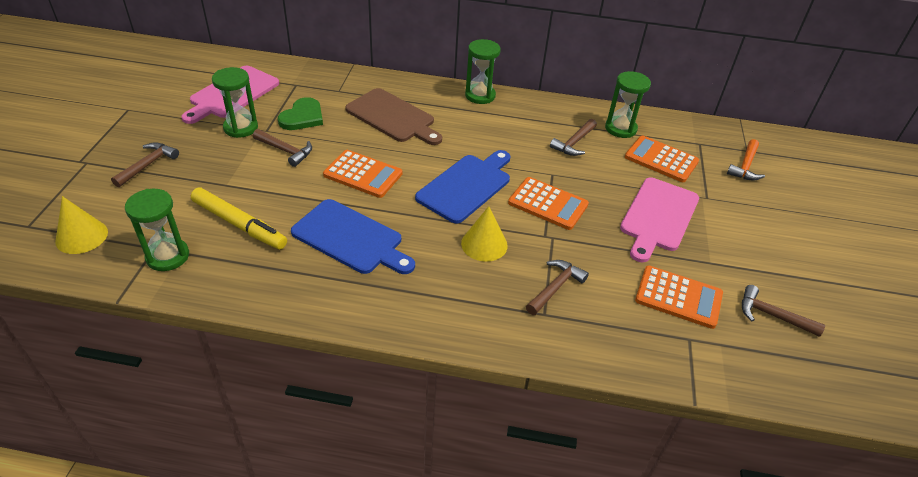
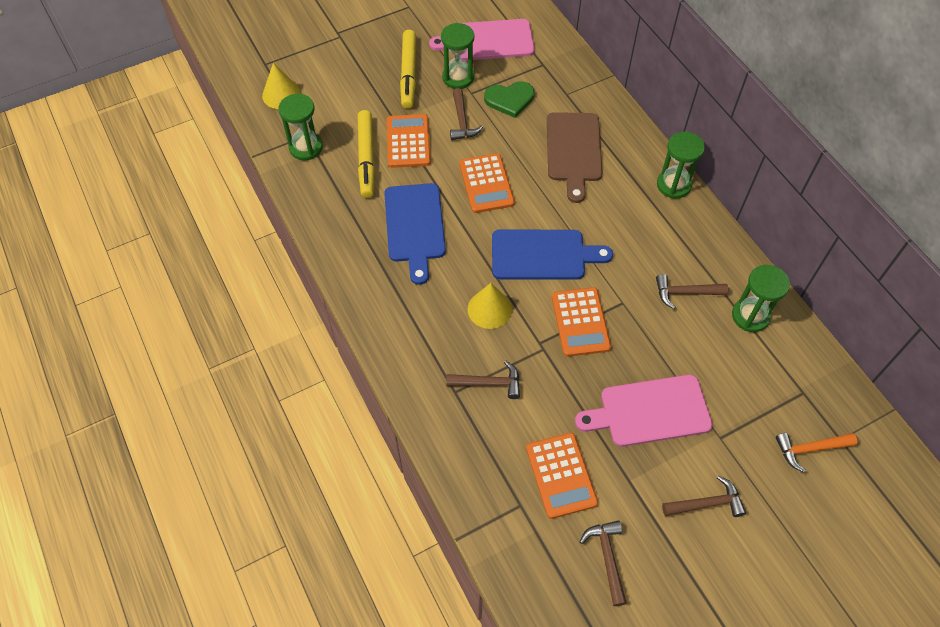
camera: 55 degrees right, 15 degrees up
brown hammer [111,142,179,188] -> brown hammer moved to [662,476,746,517]
orange calculator [625,135,699,182] -> orange calculator moved to [387,114,431,168]
none -> yellow marker [400,30,416,109]

